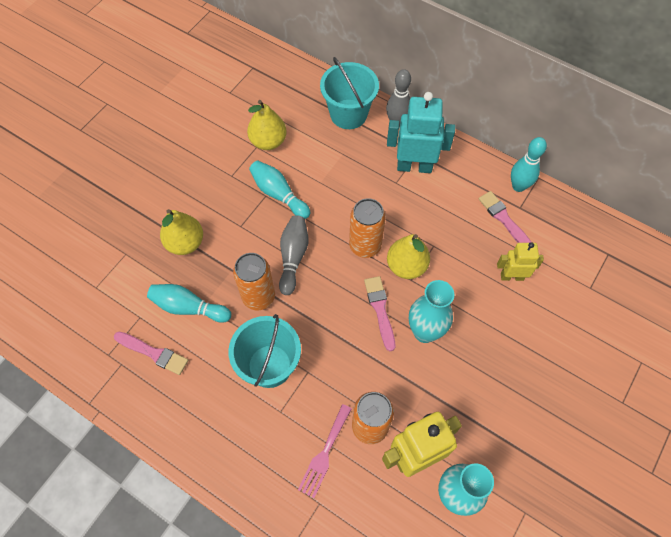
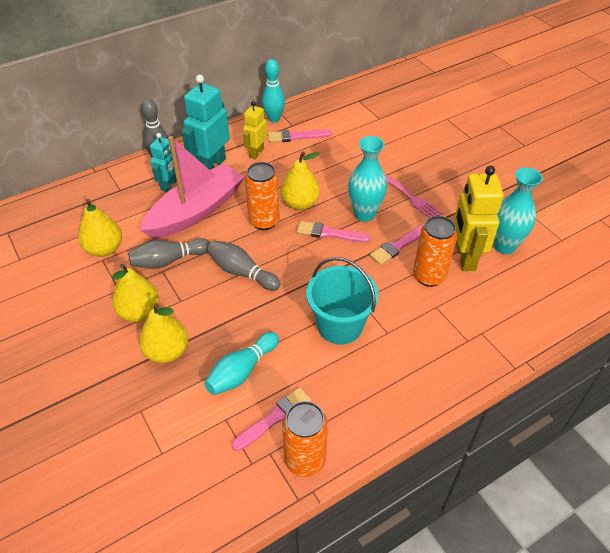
camera: 65 degrees left, 15 degrees down
orange can [233,253,275,310] -> orange can moved to [282,401,328,477]
turquoise bowling pin [249,161,311,219] -> grey bowling pin [128,238,210,269]
pink fork [298,404,352,498] -> pink fork moved to [385,174,443,218]
turquoise bucket [320,57,379,129] -> none
yellow robot [497,242,544,281] -> yellow robot moved to [243,101,267,159]
none -> yellow pear [112,264,159,322]
none -> pink boat [140,136,244,239]
none -> turquoise robot [150,133,179,192]
none -> pink brush [370,224,425,265]

